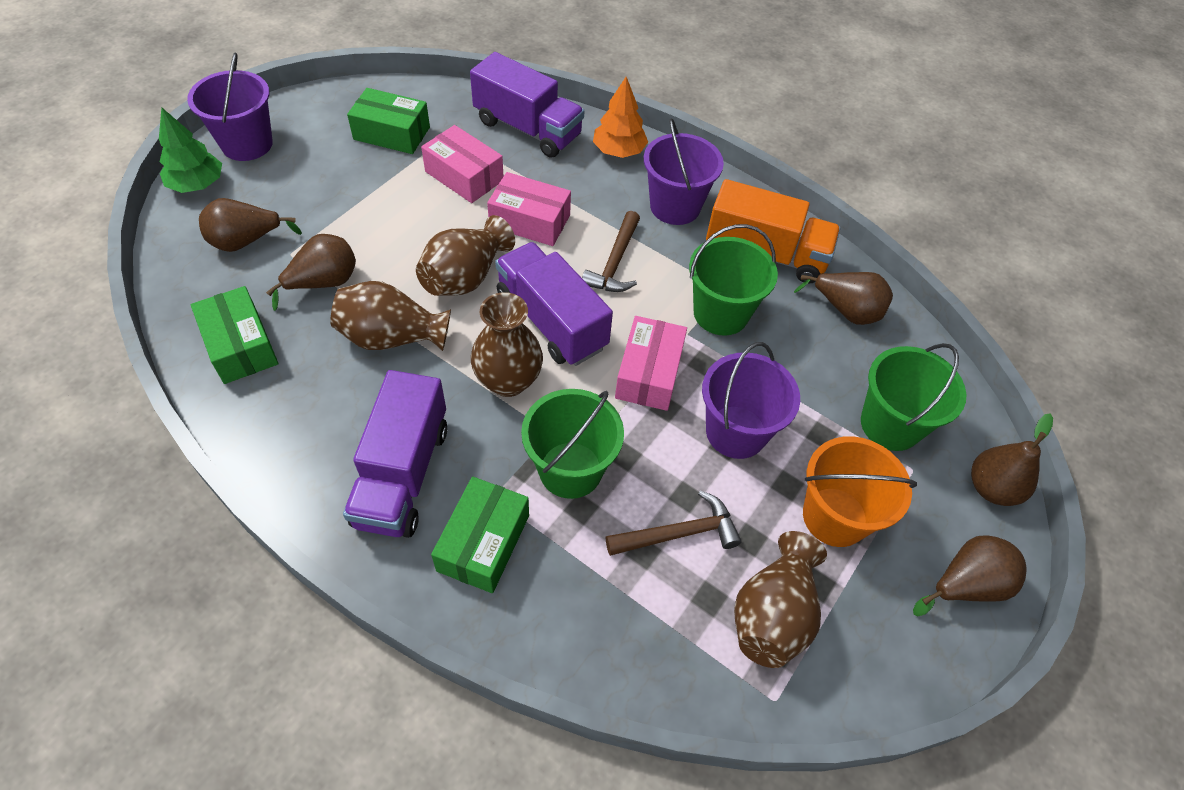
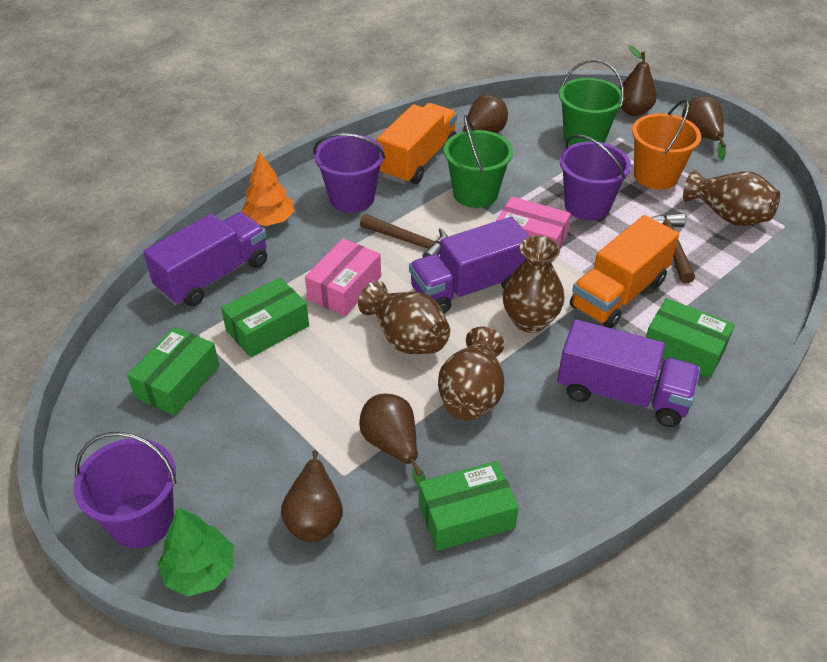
camera: 75 degrees left, 10 degrees down
pink box [421,125,504,203] -> green box [221,277,309,358]
green bucket [521,389,624,499] -> orange truck [570,215,679,328]

